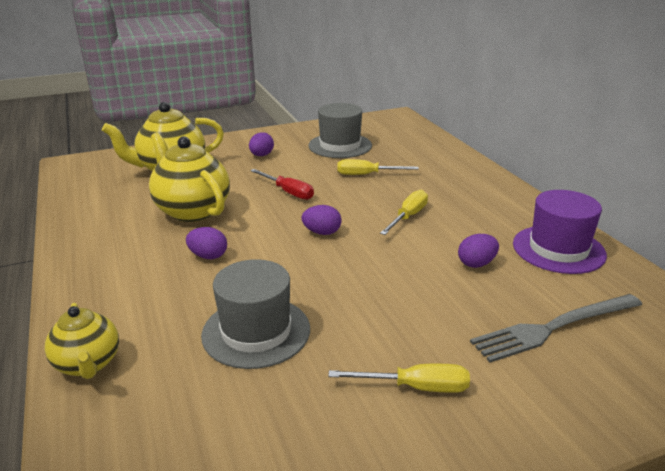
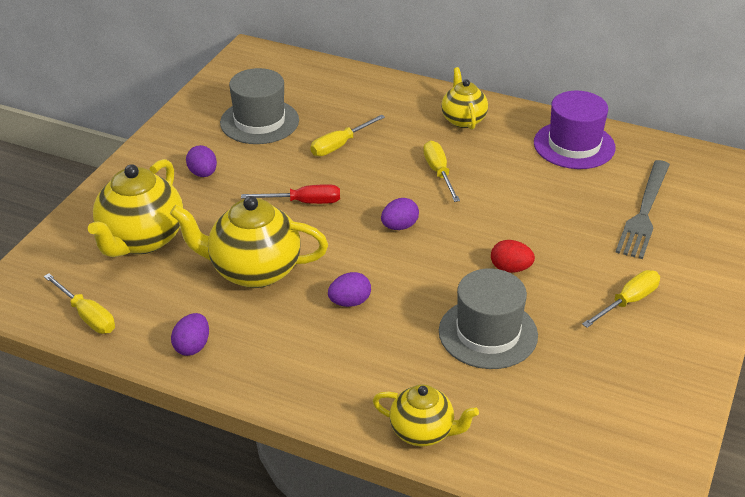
camera: 45 degrees left, 10 degrees up
purple egg [458,234,499,268] -> purple egg moved to [171,313,209,356]
none -> yellow screwdriver [44,273,115,334]
none -> yellow teapot [441,67,488,130]
none -> red egg [491,240,535,273]

